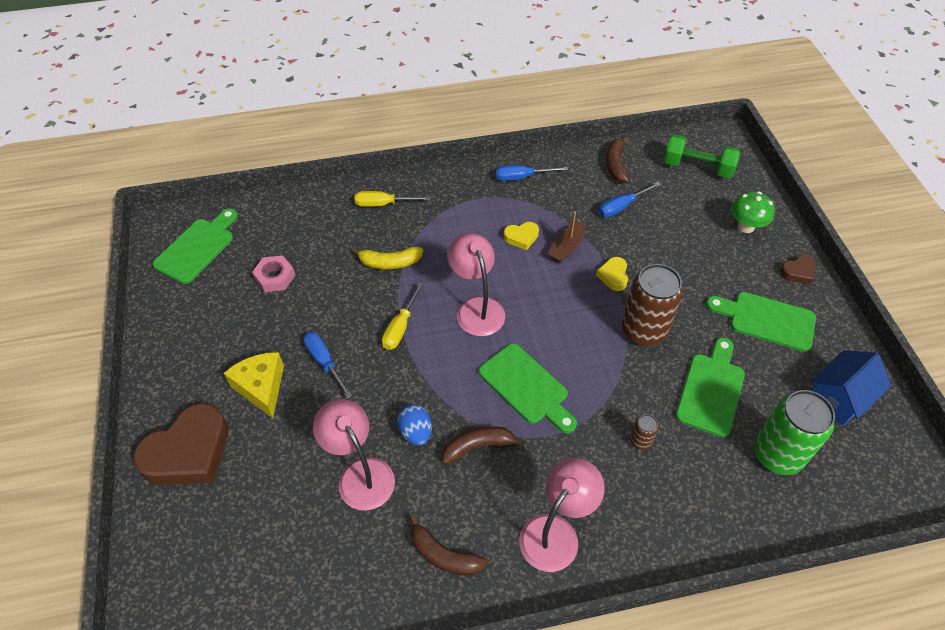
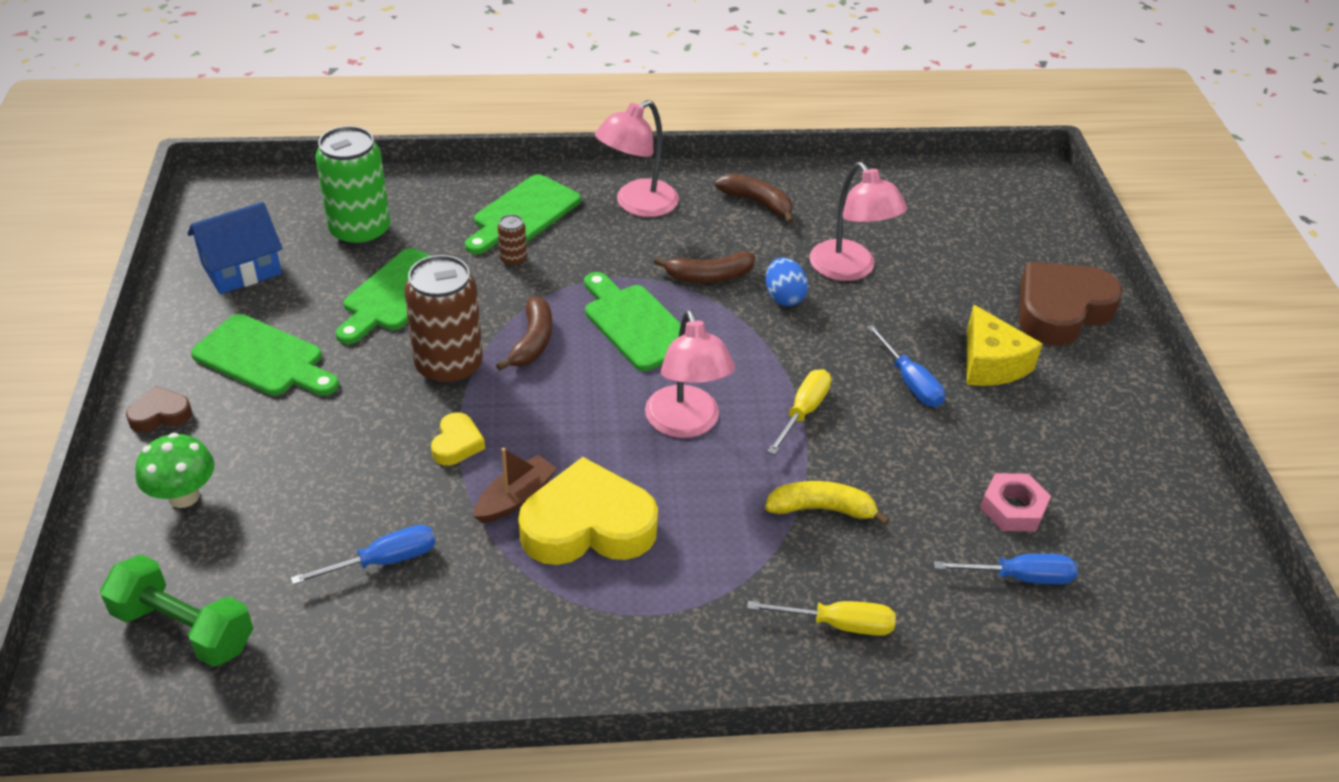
camera: 175 degrees left, 10 degrees down
green cutting board [153,208,238,284] -> green cutting board moved to [465,174,581,254]
blue screwdriver [495,165,568,181] -> blue screwdriver moved to [934,554,1077,585]
yellow heart [503,222,539,250] -> yellow heart [518,457,658,565], size x2.13
brown banana [606,136,629,183] -> brown banana moved to [496,296,552,371]

